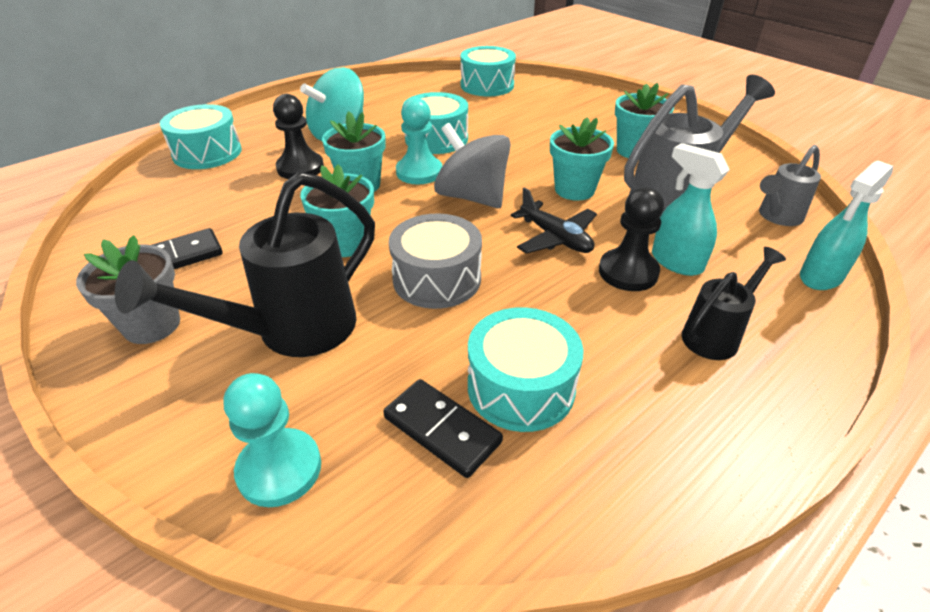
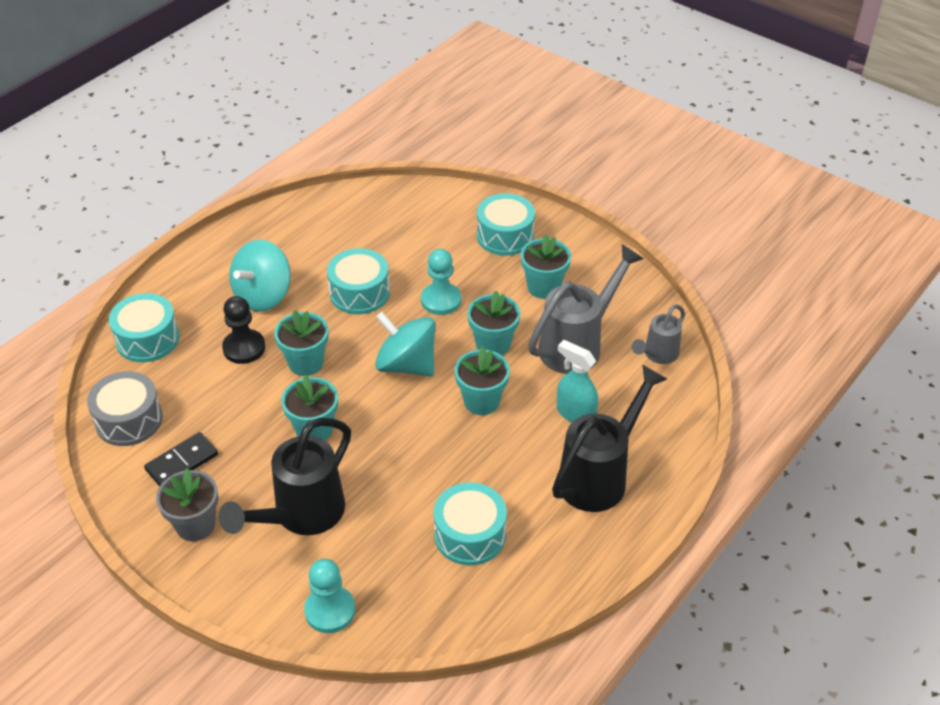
camera: 10 degrees left, 5 degrees up
black domino [383,379,503,478] -> none
grey drum [389,214,482,309] -> grey drum moved to [87,371,163,446]
turquoise pawn [396,98,442,185] -> turquoise pawn moved to [421,249,461,315]
grey spinning top [434,123,511,208] -> turquoise spinning top [375,312,435,376]
turquoise drum [460,46,516,96] -> turquoise drum moved to [477,193,535,256]
black plane [511,187,597,254] -> turquoise flower pot [455,347,510,415]
black pawn [599,187,664,291] -> none
black watering can [682,247,786,360] -> black watering can [552,364,667,512], size x1.78
turquoise spray bottle [800,161,893,290] -> none

